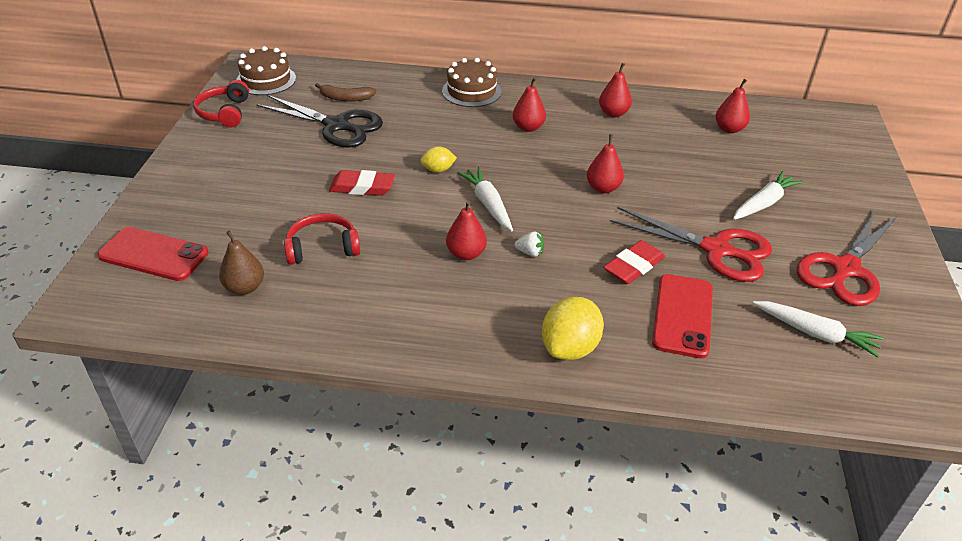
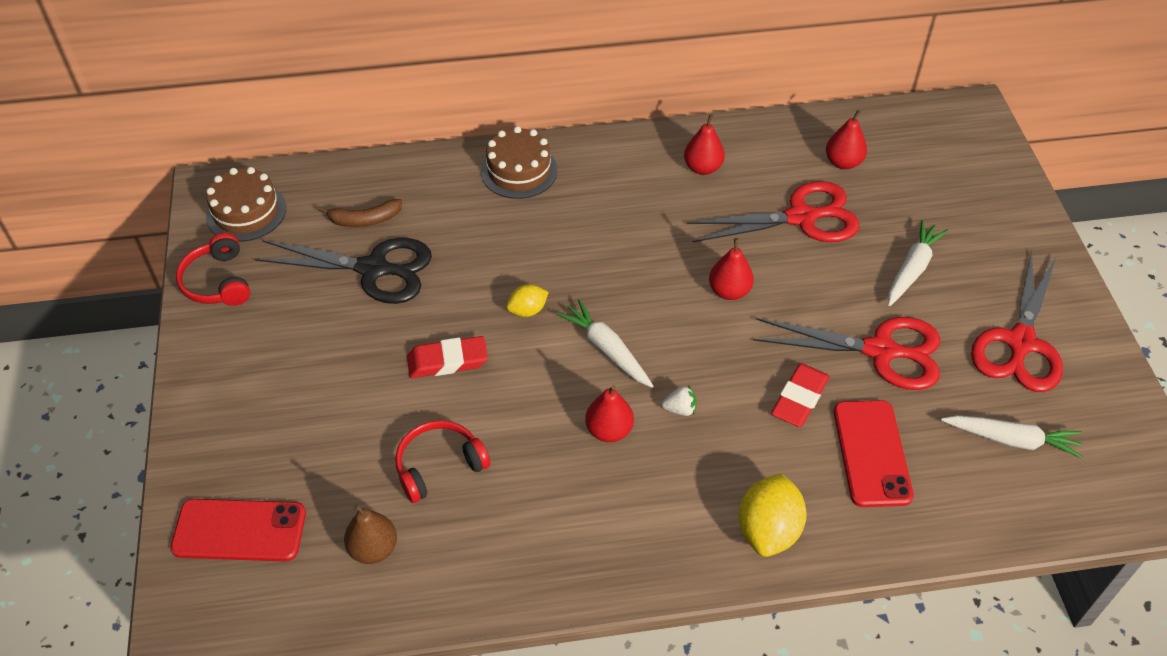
camera: 15 degrees left, 10 degrees up
red pear [513,77,546,132] -> none
none -> red scissors [687,181,860,242]

